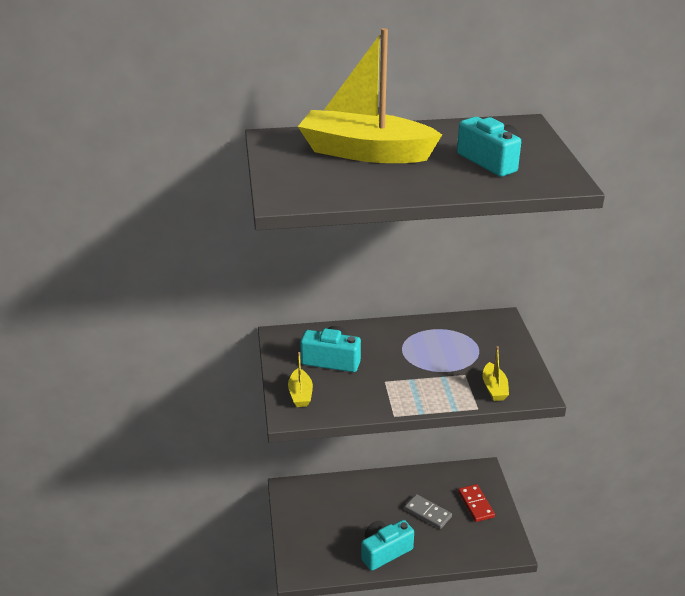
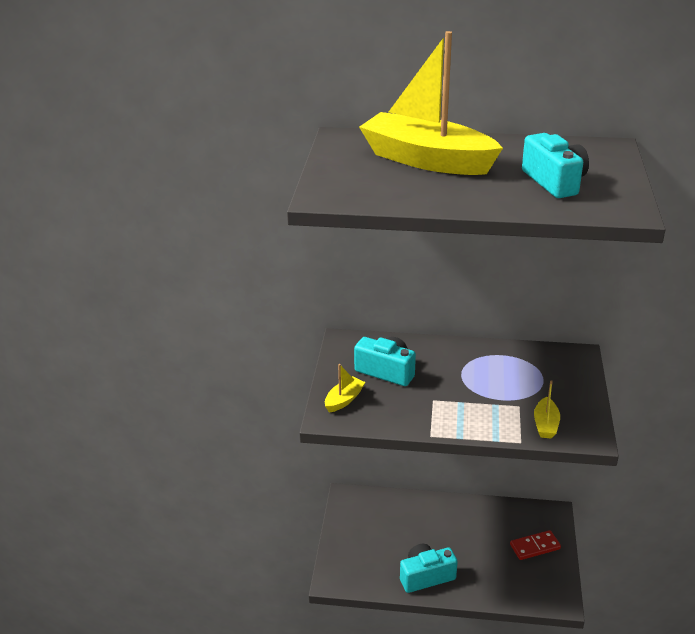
camera: 15 degrees right, 0 degrees up
yellow boat [288,352,313,407] -> yellow boat turned 150 degrees counterclockwise [325,364,366,413]
grey domino [405,494,452,529] -> none
red domino [458,484,495,522] -> red domino turned 75 degrees clockwise [510,530,561,560]

